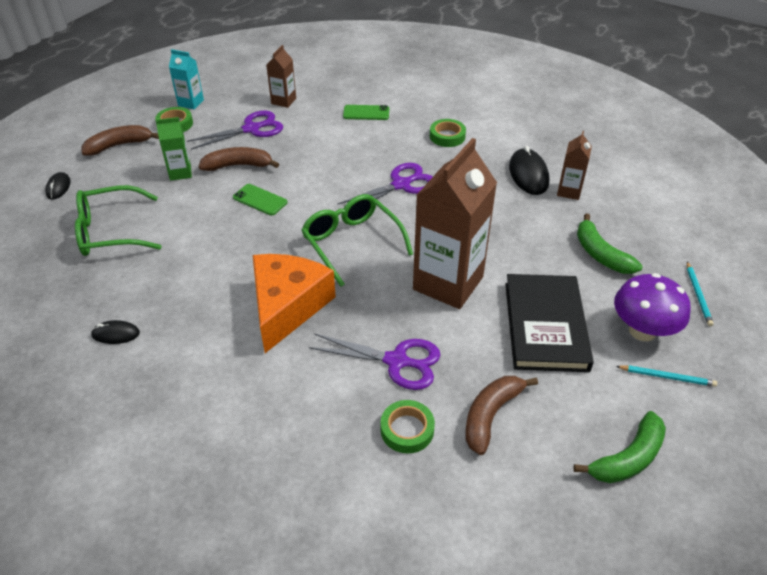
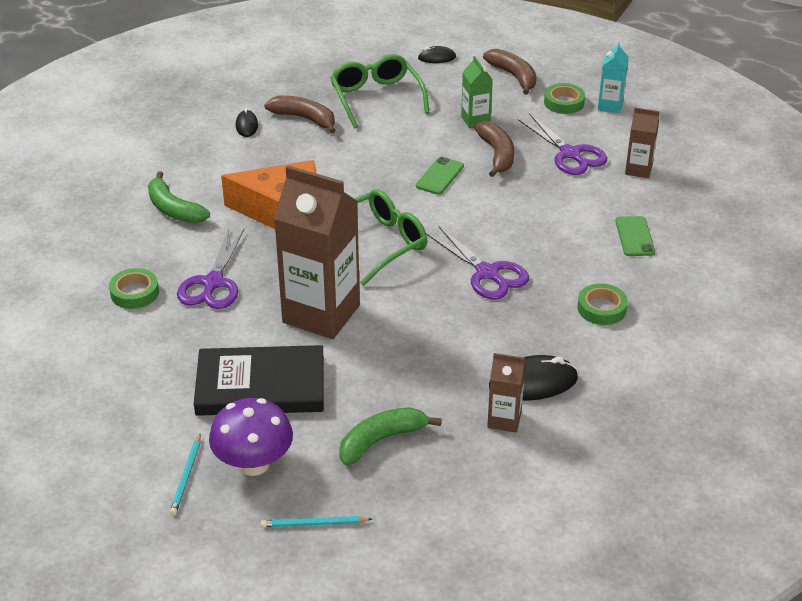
camera: 85 degrees right, 5 degrees down
brown banana [465,376,538,455] -> brown banana moved to [264,96,336,134]
green banana [574,411,666,483] -> green banana moved to [148,171,210,223]

